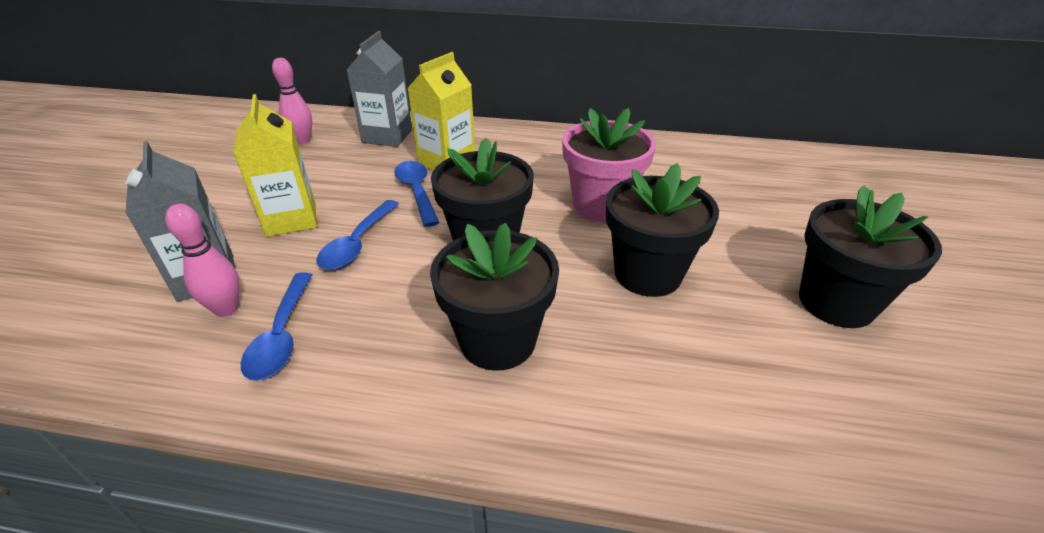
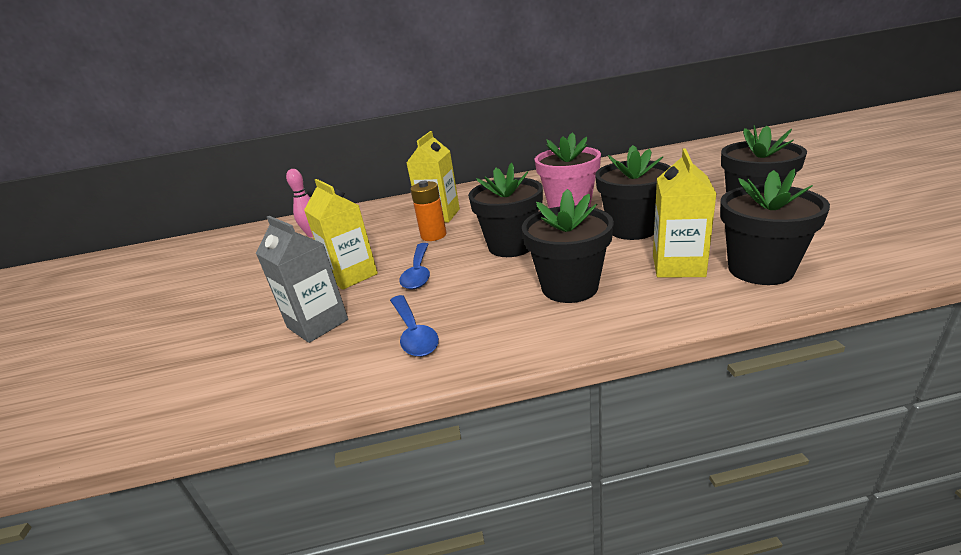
camera: 15 degrees left, 10 degrees down
pink bowling pin [165,204,239,317] -> none
grey carton [347,31,412,147] -> none
blue spoon [394,161,439,227] -> orange battery [410,181,446,241]
none -> yellow carton [653,148,717,277]
none -> black flower pot [720,169,830,285]

